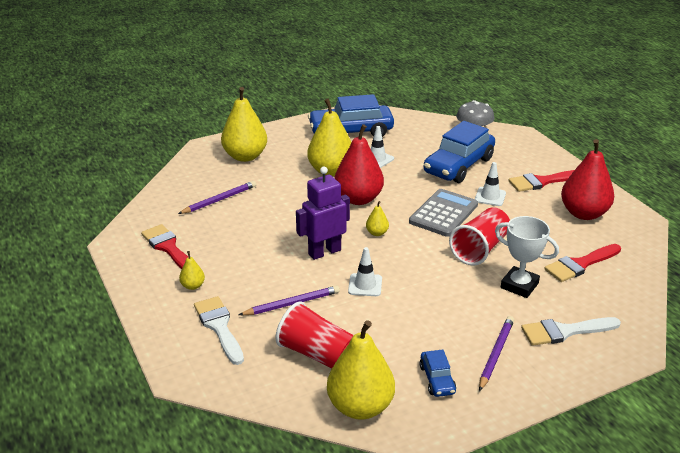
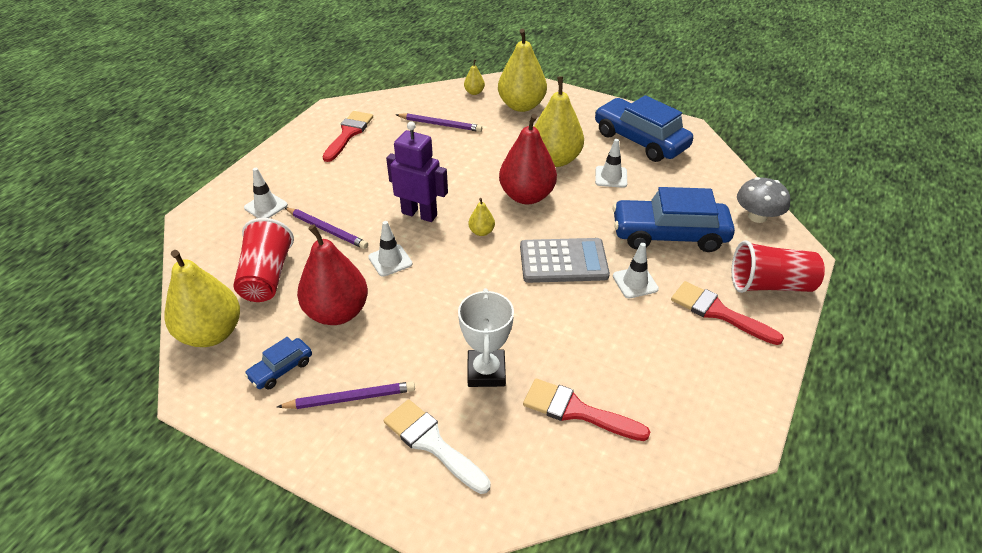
camera: 55 degrees right, 10 degrees up
yellow pear [179,251,205,290] -> yellow pear moved to [464,60,485,95]
white brush [194,296,244,365] -> white traffic cone [244,168,288,218]
red cup [449,207,510,266] -> red cup moved to [732,240,825,293]
red pear [561,139,614,220] -> red pear moved to [297,225,368,325]

